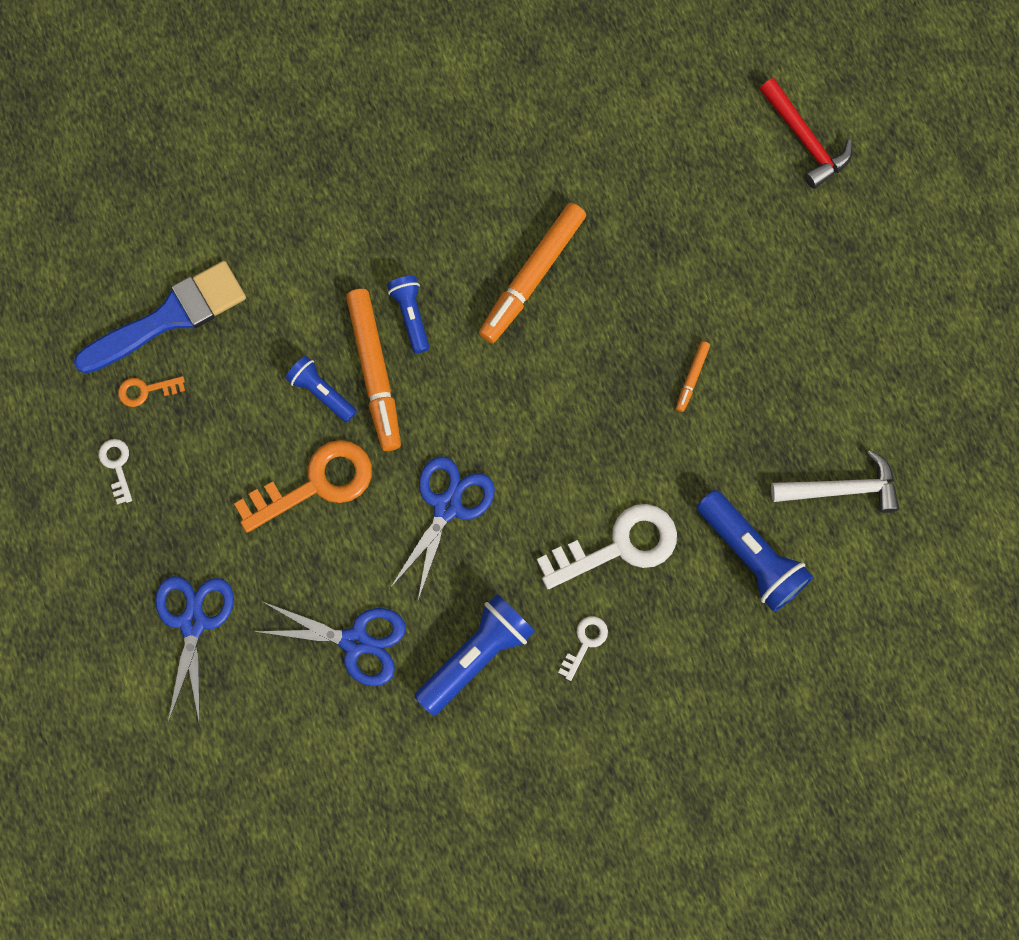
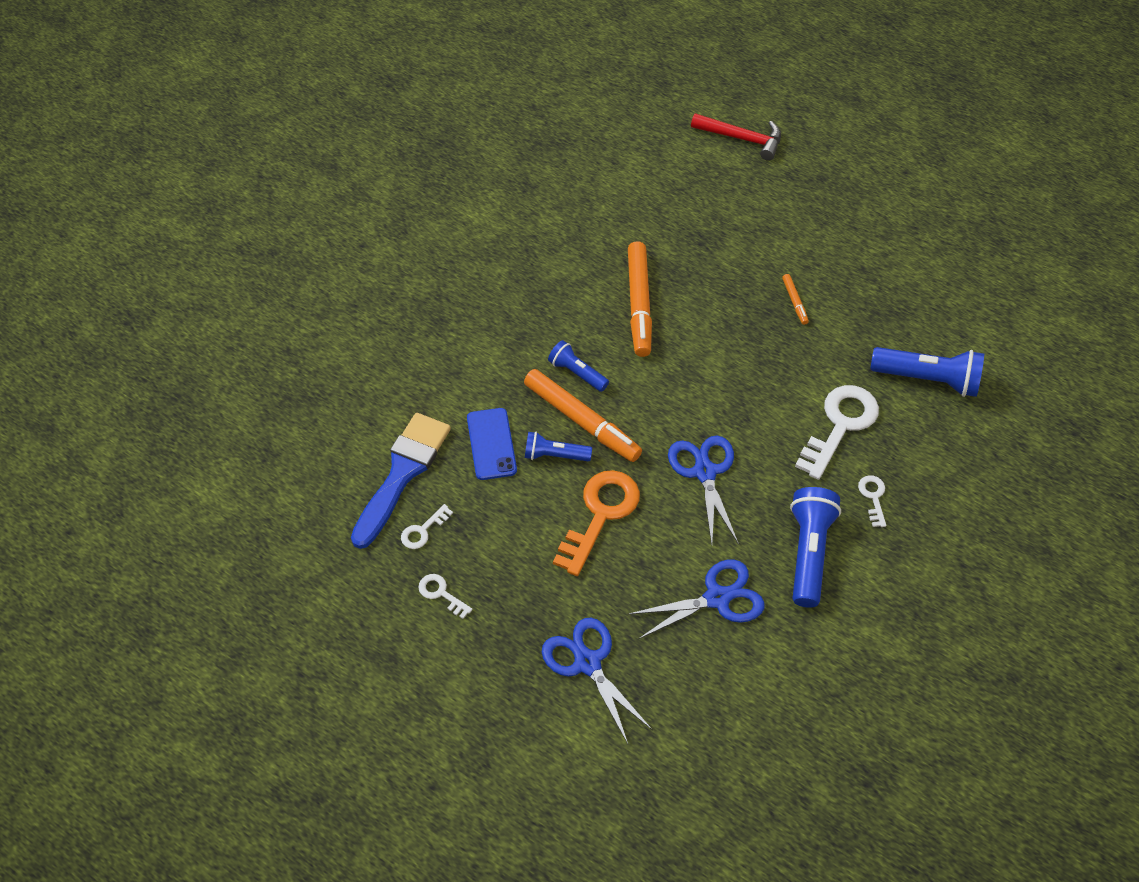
camera: 35 degrees left, 20 degrees down
orange key [118,376,185,407] -> white key [401,504,453,549]
white hammer [771,450,899,513] -> none
none -> blue phone [467,408,517,480]

